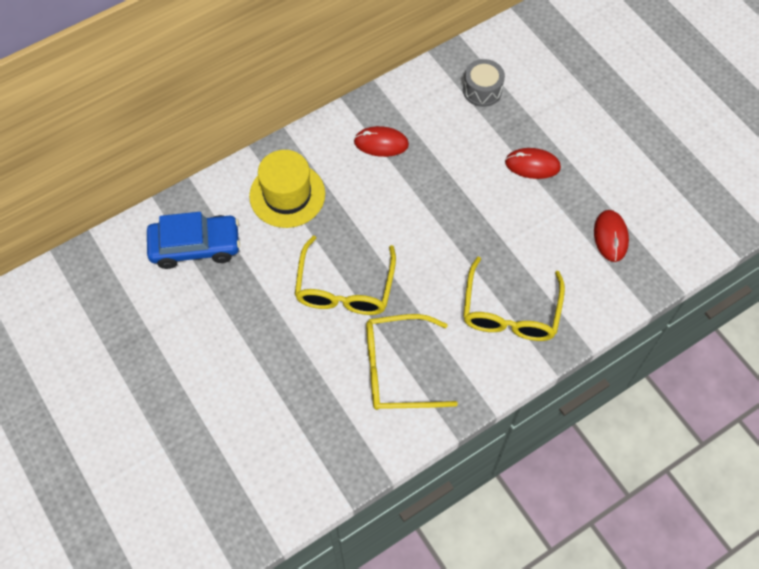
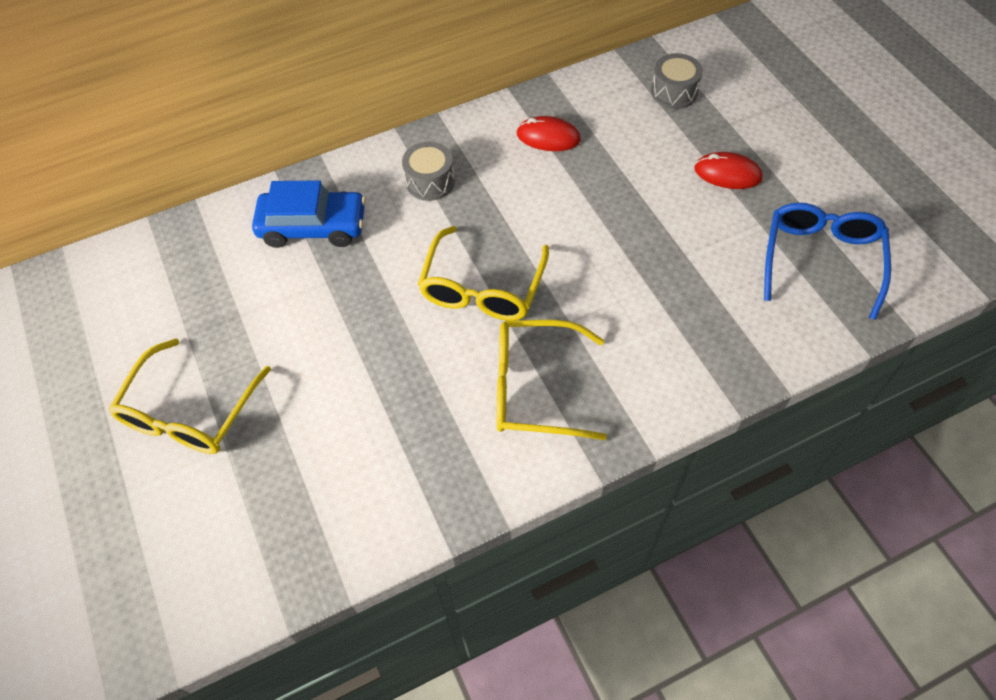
camera: 10 degrees right, 5 degrees down
yellow hat [249,150,325,228] -> grey drum [402,142,455,201]
yellow glasses [463,257,565,341] -> yellow glasses moved to [108,338,271,454]
red mouse [594,210,629,262] -> blue glasses [764,203,891,320]

